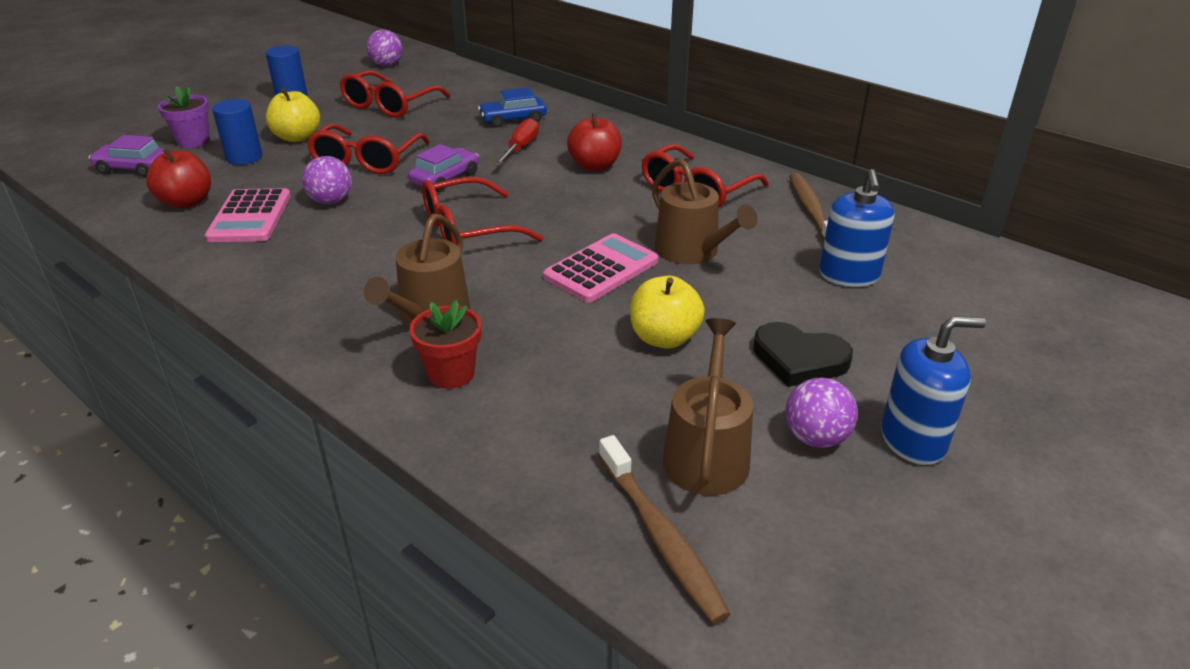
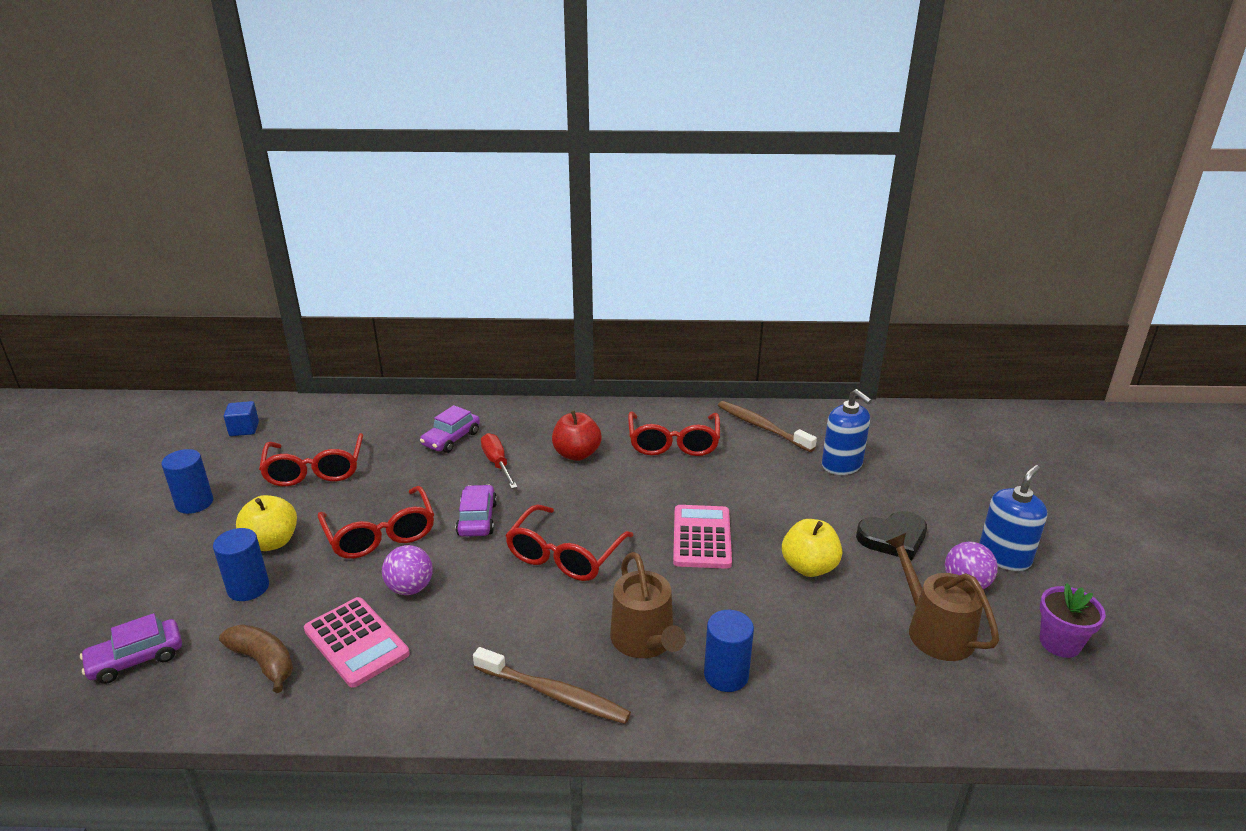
camera: 40 degrees left, 5 degrees down
red apple [146,148,211,208] -> brown banana [219,624,293,693]
purple flower pot [158,86,210,148] -> purple flower pot moved to [1040,583,1106,658]
purple ball [366,29,403,66] -> blue cube [224,401,259,436]
red flower pot [409,300,481,389] -> blue cylinder [704,610,754,692]
blue car [478,88,547,128] -> purple car [420,405,480,453]
brown toothbrush [599,435,731,624] -> brown toothbrush moved to [473,647,631,724]
brown watering can [652,159,758,264] -> none

